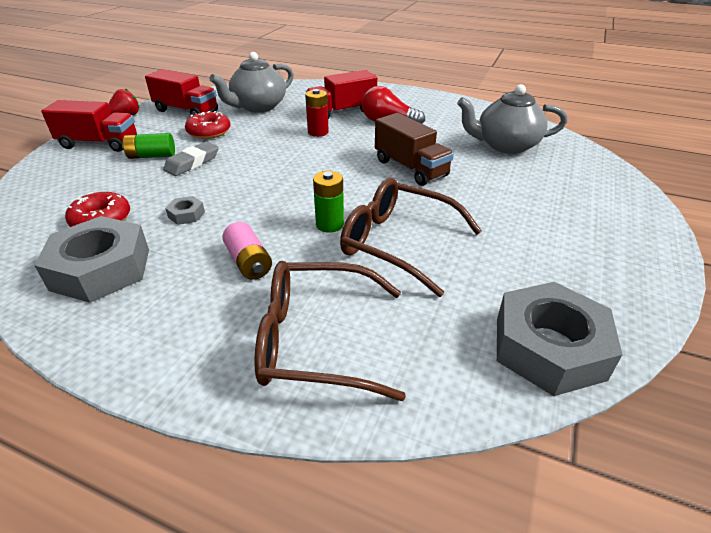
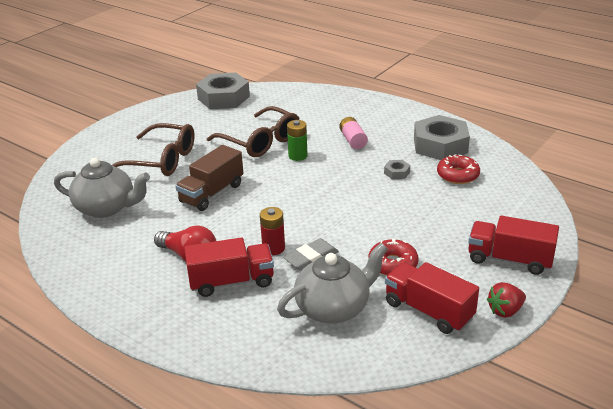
camera: 165 degrees left, 5 degrees down
green battery [122,133,175,159] -> none
grey eraser [163,142,219,176] -> grey eraser moved to [284,238,339,271]
brown glasses [255,261,406,401] -> brown glasses moved to [112,123,195,176]
brown truck [375,113,454,186] -> brown truck turned 120 degrees counterclockwise [175,145,243,211]

